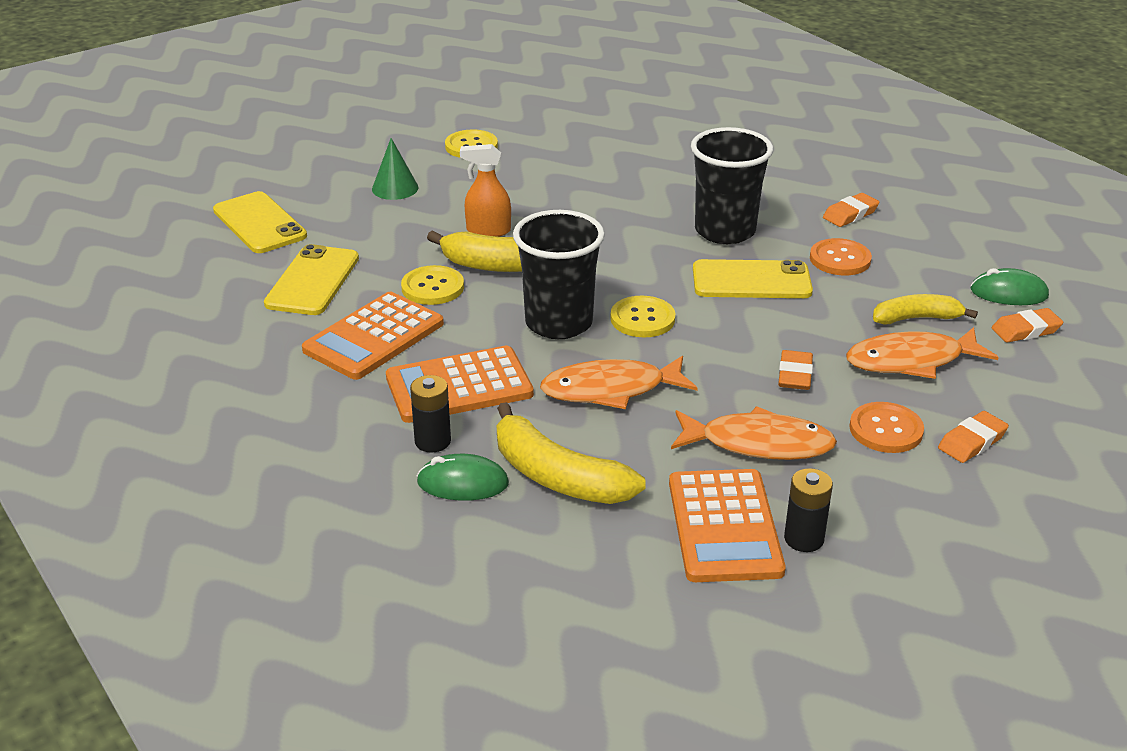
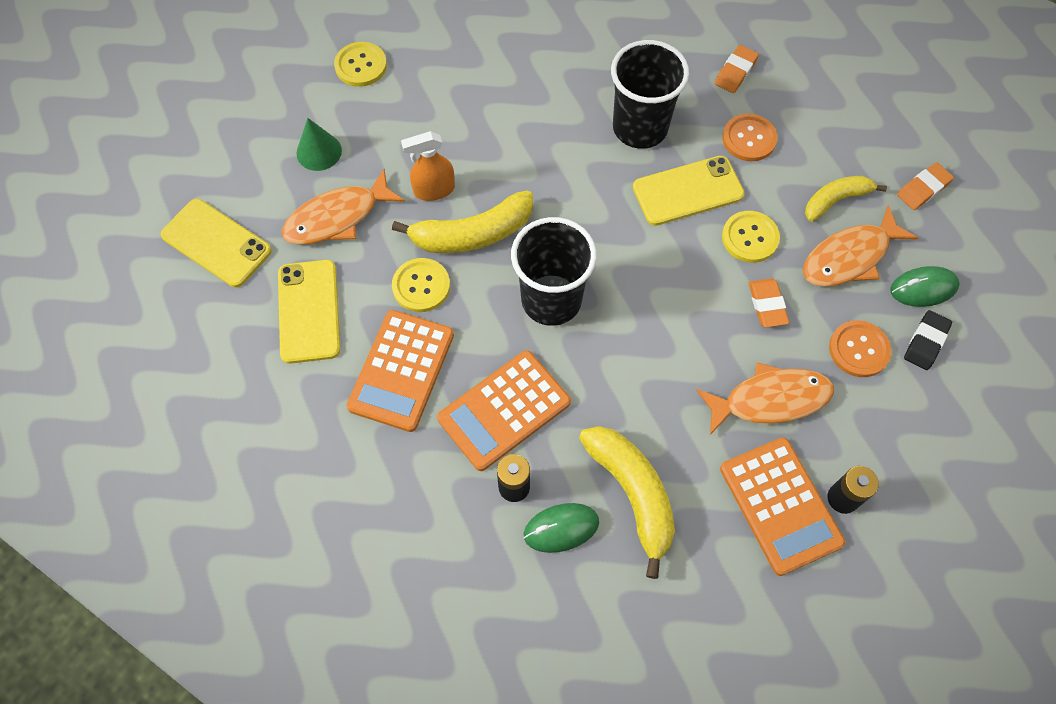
camera: 20 degrees left, 30 degrees up
yellow banana [497,402,646,504] -> yellow banana turned 135 degrees counterclockwise [579,426,675,579]
orange fish [540,356,698,409] -> orange fish moved to [281,169,405,245]
yellow button [611,296,675,337] -> yellow button moved to [722,211,780,263]
orange eraser [938,411,1009,463] -> black eraser [904,310,952,370]
green mouse [970,268,1049,305] -> green mouse moved to [890,266,960,307]

